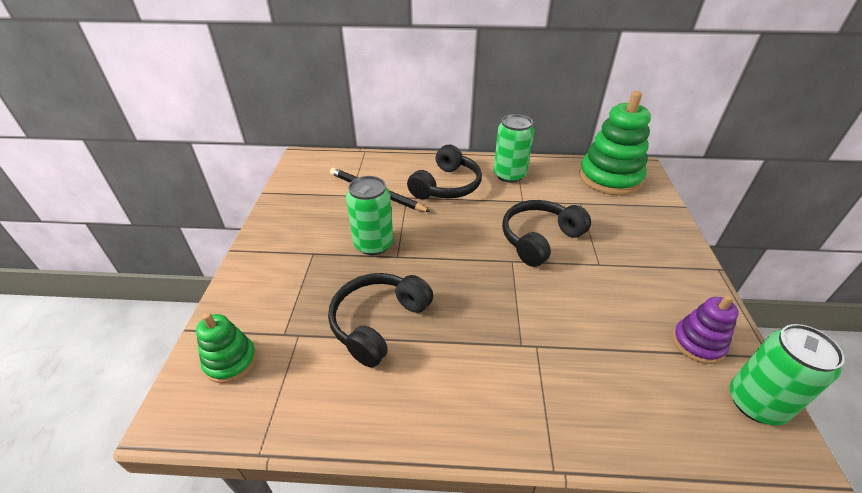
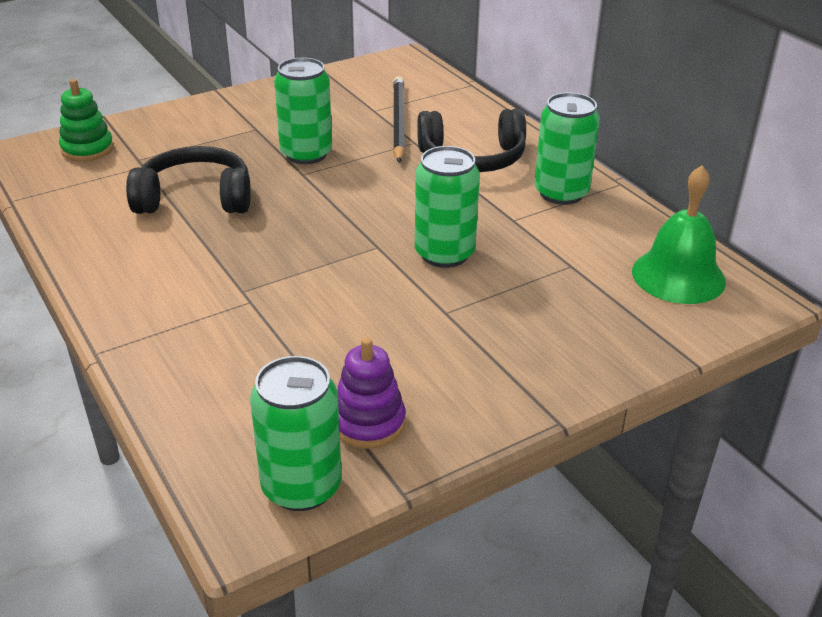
camera: 55 degrees right, 5 degrees down
black headphones [502,200,591,267] -> green can [415,146,480,268]
green stacking toy [579,91,651,195] -> green bell [632,165,726,304]

